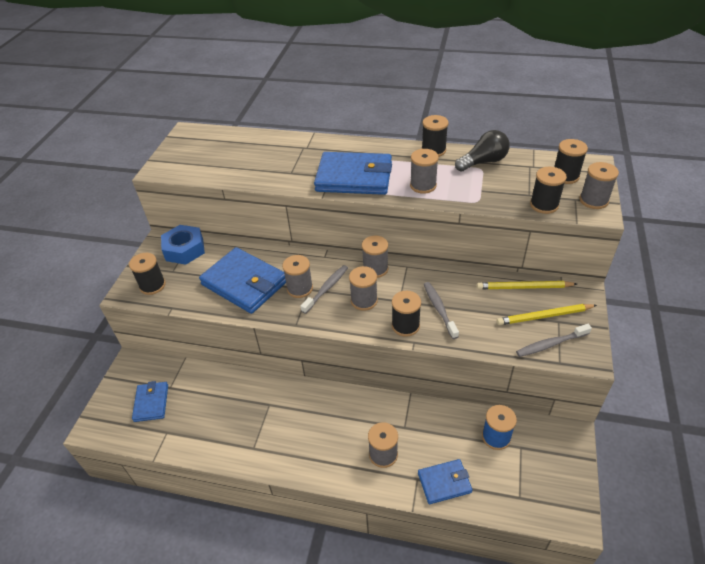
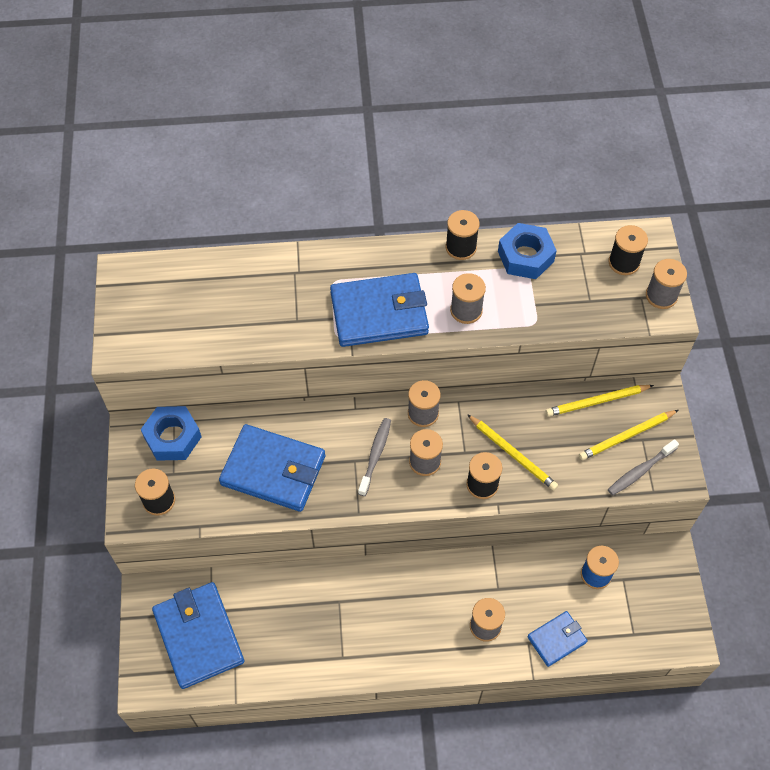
camera: 20 degrees left, 15 degrees up
blue wallet [132,381,168,422] -> blue wallet [152,582,245,689], size x1.83
grey spool [282,255,313,298] -> none
grey toothbrush [424,282,459,339] -> yellow pencil [467,414,558,490]
black light bulb [455,130,510,172] -> blue nut [498,223,557,279]
black spool [530,167,567,214] -> none

